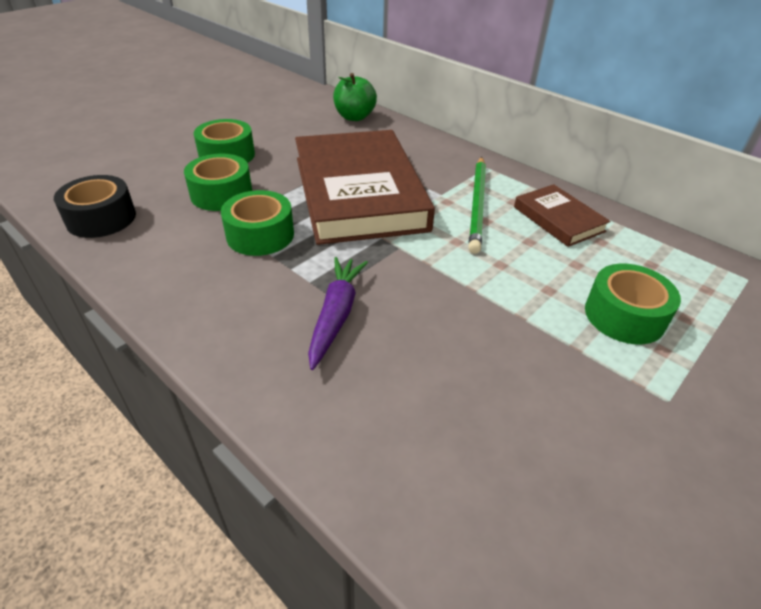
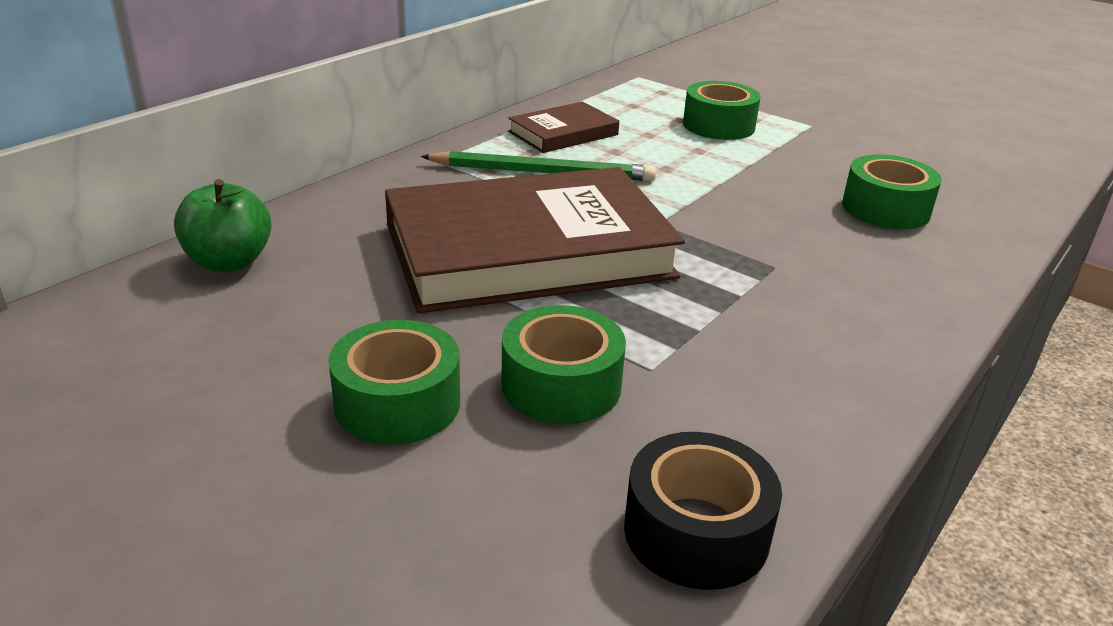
camera: 95 degrees left, 10 degrees down
green tape [221,190,294,256] -> green tape moved to [842,154,942,229]
purple carrot [308,257,368,370] -> none

